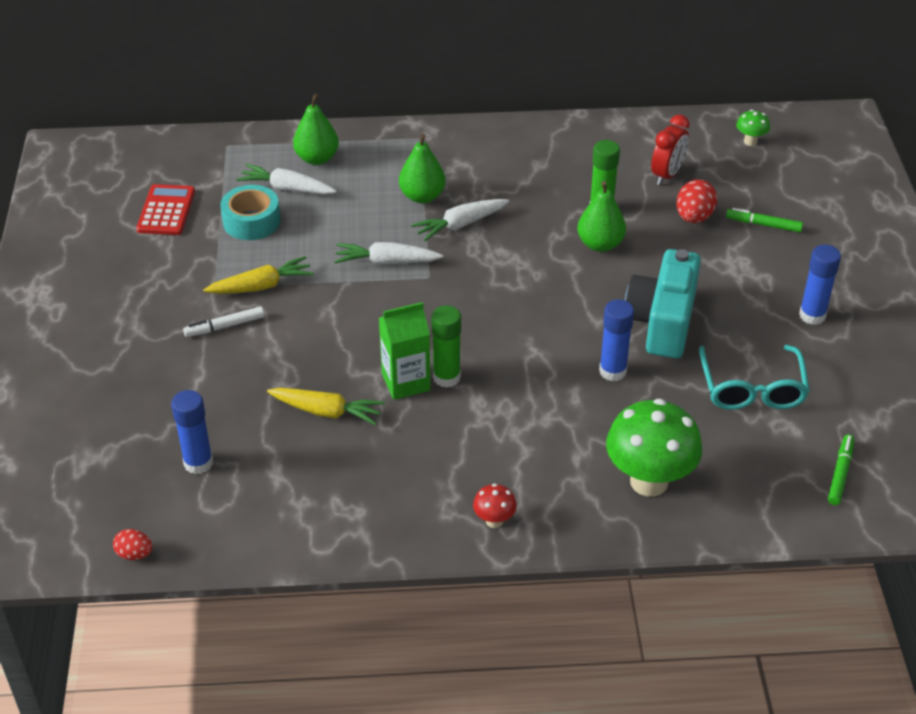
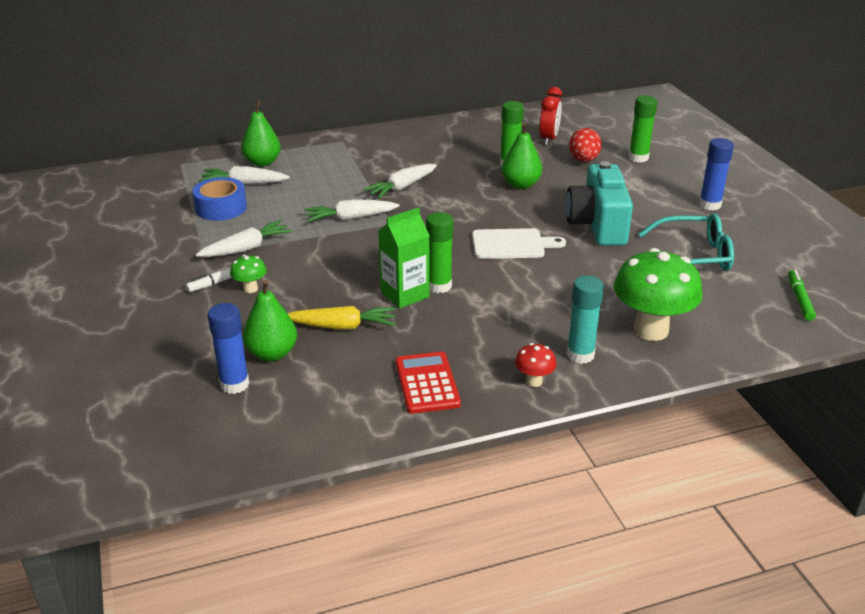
camera: 15 degrees left, 10 degrees down
red egg [113,529,152,560] -> none
red calculator [136,184,195,235] -> red calculator moved to [395,352,461,414]
yellow carrot [203,256,314,294] -> white carrot [196,220,293,257]
turquoise tape [220,185,280,240] -> blue tape [192,177,247,221]
green pear [399,134,446,203] -> green pear moved to [243,280,297,361]
blue glue stick [599,299,634,381] -> none
turquoise glasses [699,345,810,410] -> turquoise glasses turned 75 degrees counterclockwise [638,213,734,271]
green marker [726,208,803,232] -> green glue stick [629,95,657,163]
green mushroom [736,110,770,146] -> green mushroom moved to [230,255,267,293]
none -> white cutting board [472,228,566,259]
none -> turquoise glue stick [567,276,604,364]

